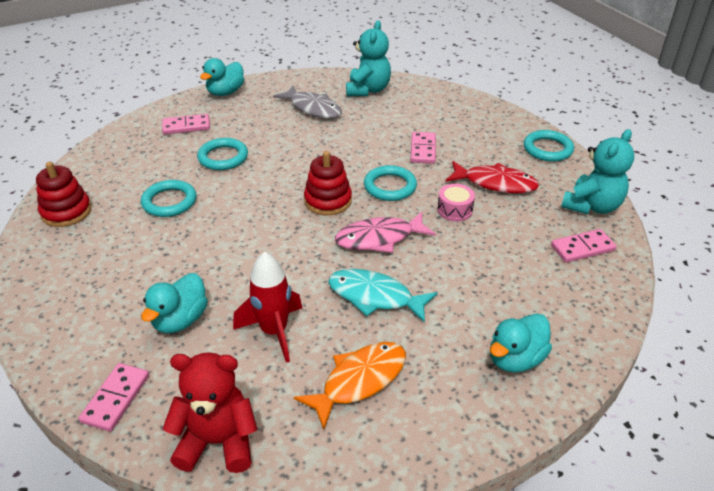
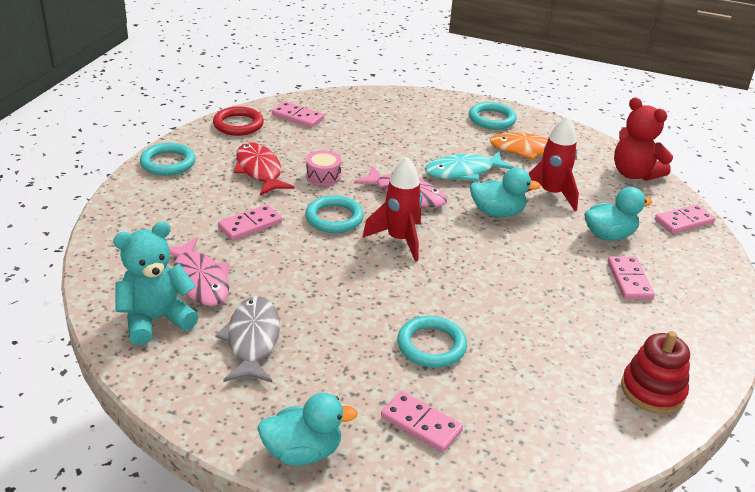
camera: 135 degrees left, 5 degrees down
turquoise ring [141,180,197,217] -> turquoise ring moved to [469,102,517,130]
red stacking toy [304,151,352,215] -> red rocket [362,157,422,262]
turquoise fish [328,269,437,323] -> turquoise fish turned 90 degrees clockwise [425,151,515,182]
turquoise duck [490,313,552,373] -> turquoise duck moved to [470,167,541,217]
turquoise teddy bear [561,129,634,214] -> red ring [213,106,264,136]
none -> pink fish [169,237,229,306]
none -> pink domino [608,256,655,299]

